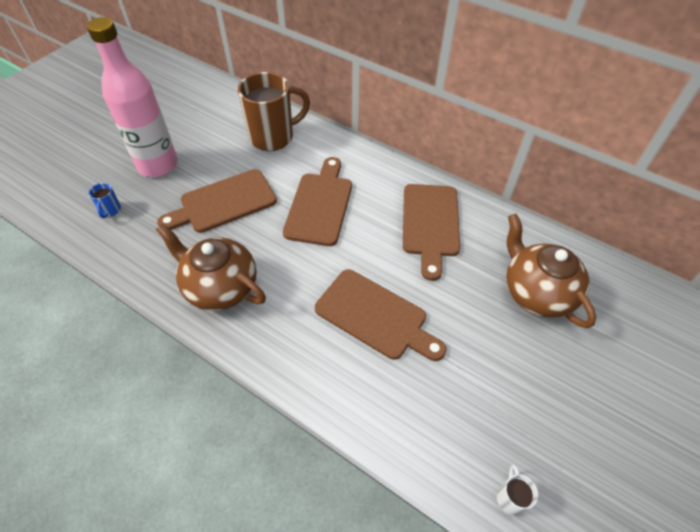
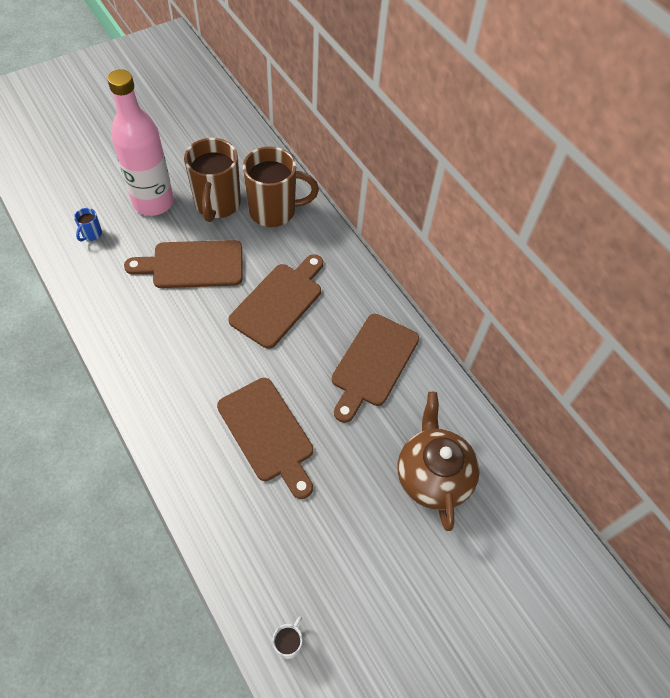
camera: 20 degrees right, 5 degrees up
brown teapot [156,224,266,311] -> none
none -> brown mug [184,138,241,222]

